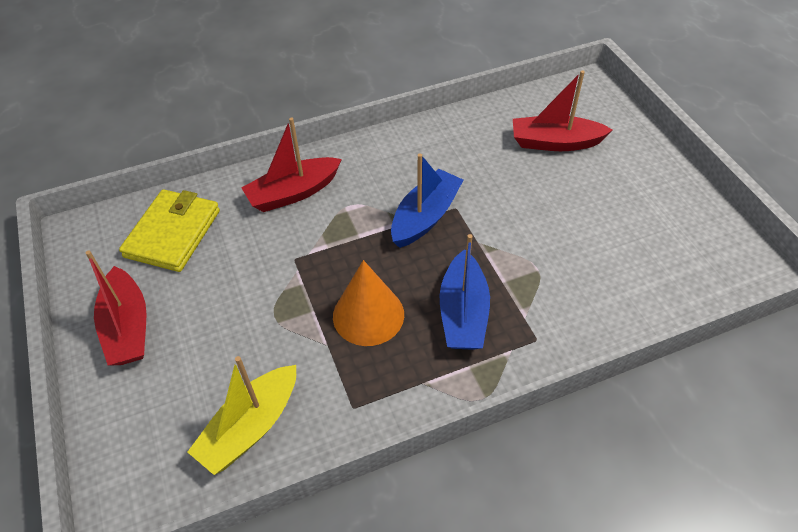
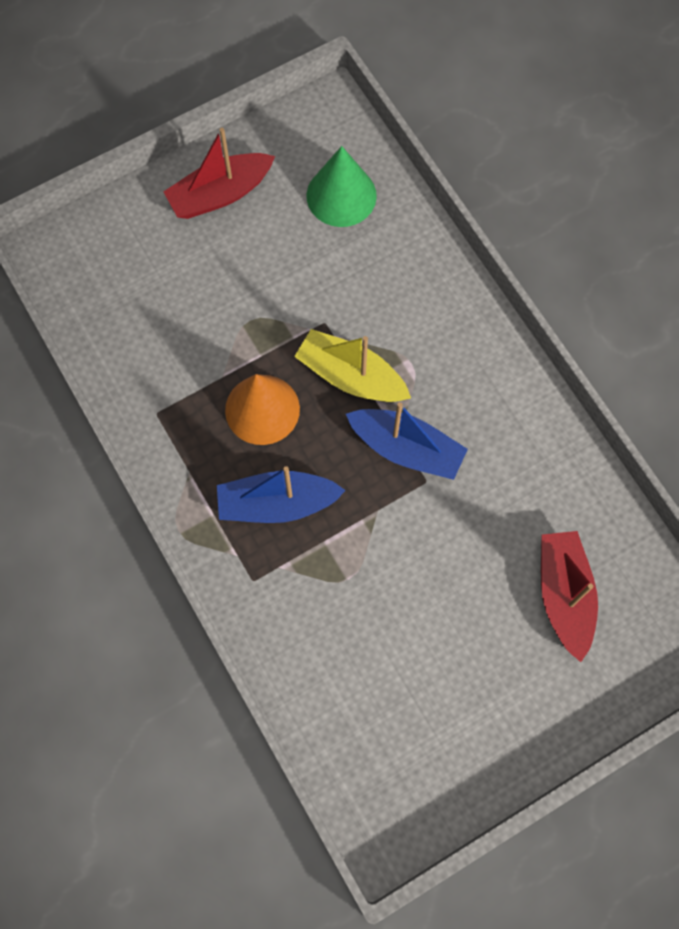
camera: 80 degrees right, 20 degrees up
yellow wallet [119,189,220,272] -> green cone [306,146,377,227]
yellow boat [188,356,296,475] -> yellow boat moved to [294,329,411,402]
red boat [241,117,342,212] -> none

